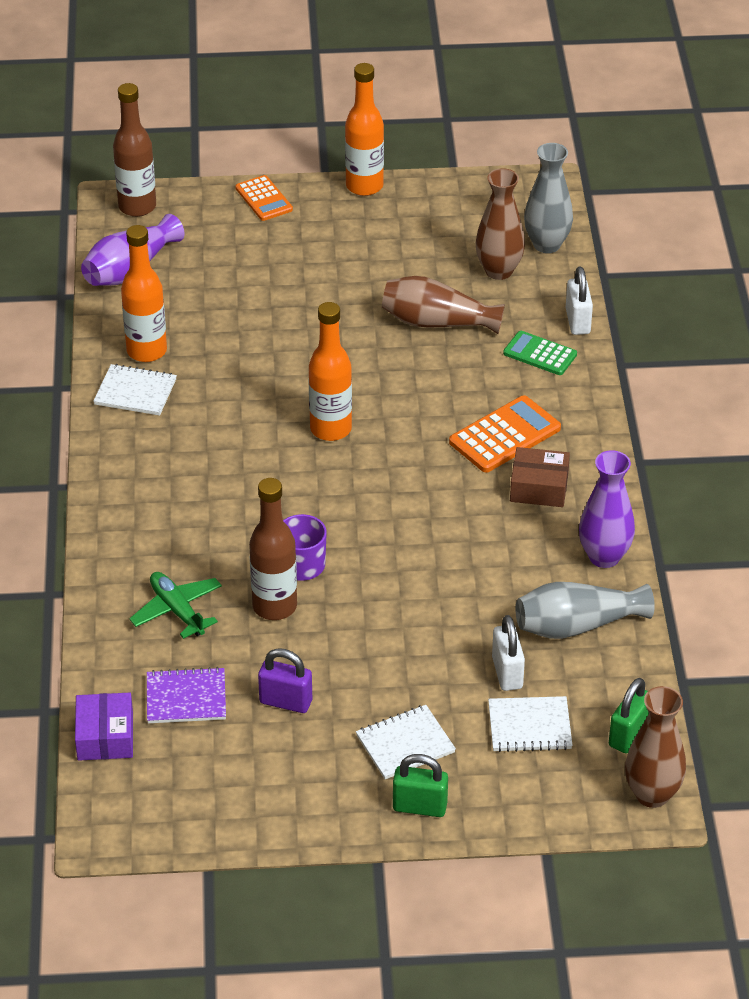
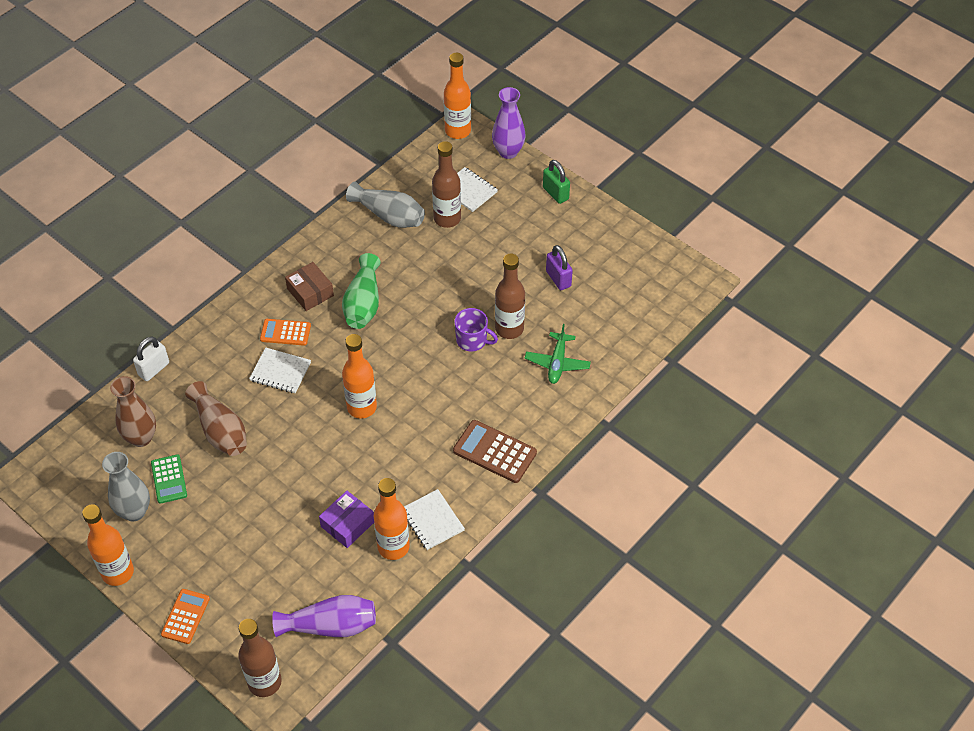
camera: 135 degrees left, 10 degrees up
purple box [75,693,133,761] -> purple box moved to [319,491,374,548]
purple notebook [147,667,226,723] -> none
white notebook [356,705,456,779] -> white notebook moved to [249,347,311,393]
orange calculator [449,395,561,472] -> orange calculator [260,319,311,346], size x0.67
white padlock [492,615,525,691] -> brown bottle [432,141,461,228]
green calculator [503,331,577,375] -> green calculator moved to [151,454,187,504]
grey vase [524,143,573,253] -> grey vase moved to [102,452,150,521]
purple vase [579,450,635,568] -> purple vase moved to [492,87,526,159]
green padlock [609,678,649,753] -> none
brown vase [625,686,686,808] -> orange bottle [444,53,471,139]
none -> green vase [342,253,381,329]
none -> brown calculator [453,420,537,483]

